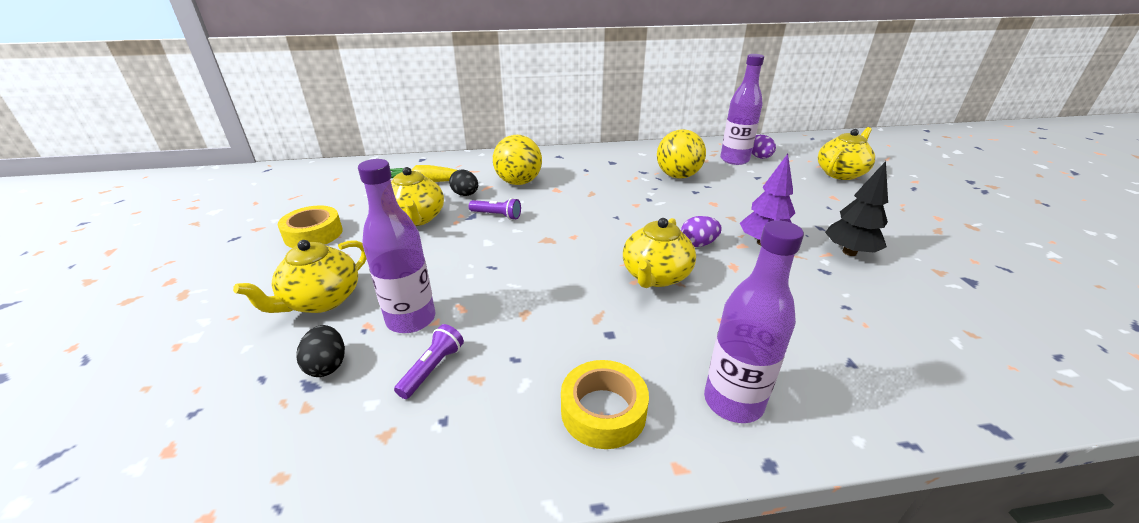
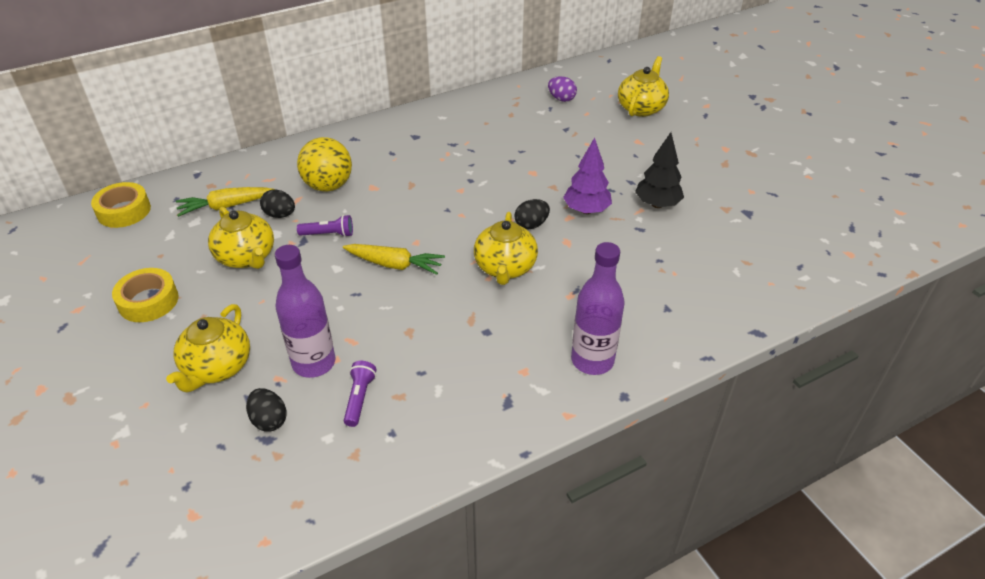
camera: 20 degrees left, 10 degrees up
yellow tape [561,360,649,449] -> yellow tape moved to [91,182,151,228]
yellow ball [657,129,706,179] -> none
purple egg [681,216,722,247] -> black egg [514,199,550,229]
purple bottle [720,54,764,165] -> none
none -> yellow carrot [343,244,445,275]

